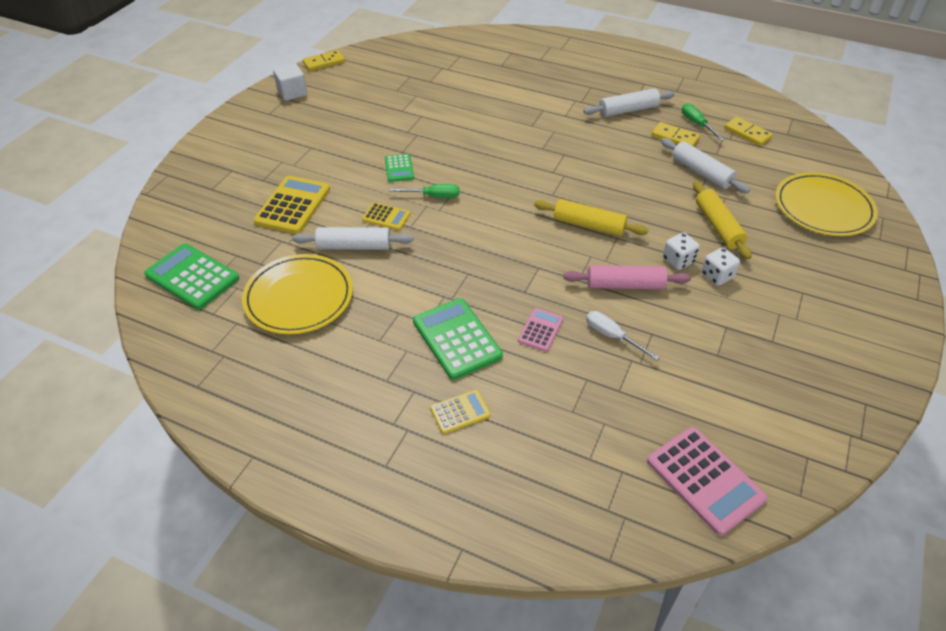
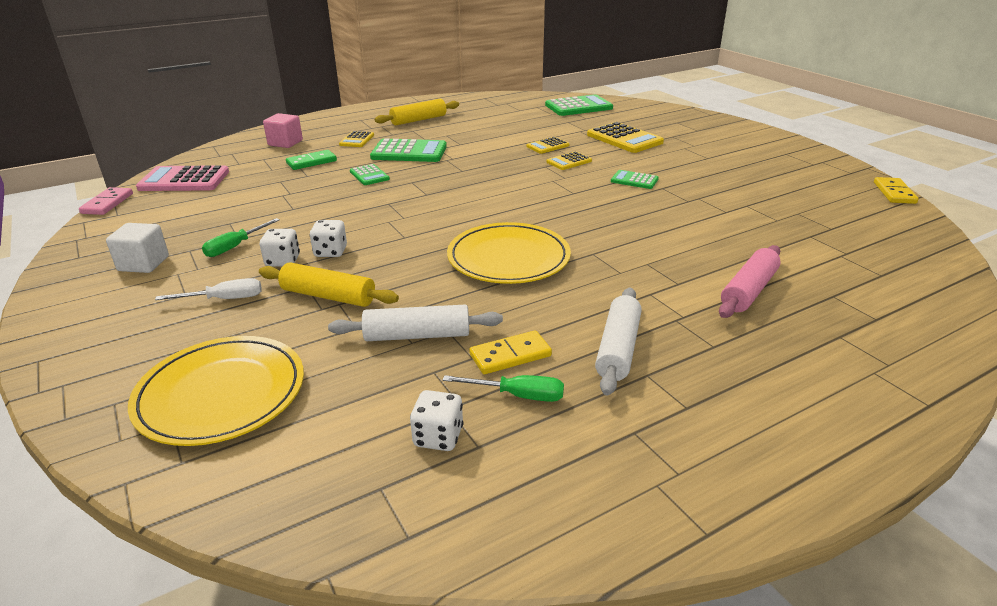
camera: 125 degrees right, 15 degrees down
yellow plate [242,254,353,334] -> yellow plate moved to [447,222,571,284]
white cube [273,63,307,101] -> white cube moved to [106,223,169,273]
white rolling pin [293,227,413,250] -> yellow calculator [526,137,570,154]
green screwdriver [389,184,459,198] -> green screwdriver moved to [202,218,280,257]
pink calculator [518,308,564,352] -> green calculator [350,164,390,185]
yellow rolling pin [534,199,648,236] -> yellow rolling pin moved to [375,99,459,125]
pink rolling pin [563,265,691,290] -> pink rolling pin moved to [719,245,781,318]
white screwdriver [586,311,660,361] -> white screwdriver moved to [155,278,262,300]
yellow domino [724,117,773,146] -> white dice [410,390,463,451]
none -> pink domino [79,187,133,215]
none -> pink cube [263,113,303,148]
none -> green domino [286,150,337,170]

